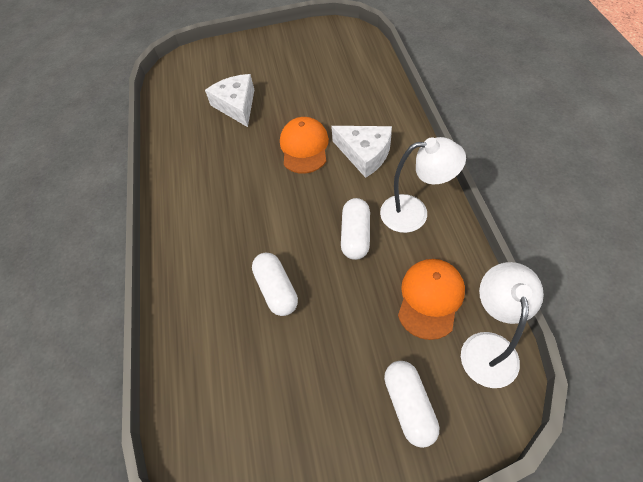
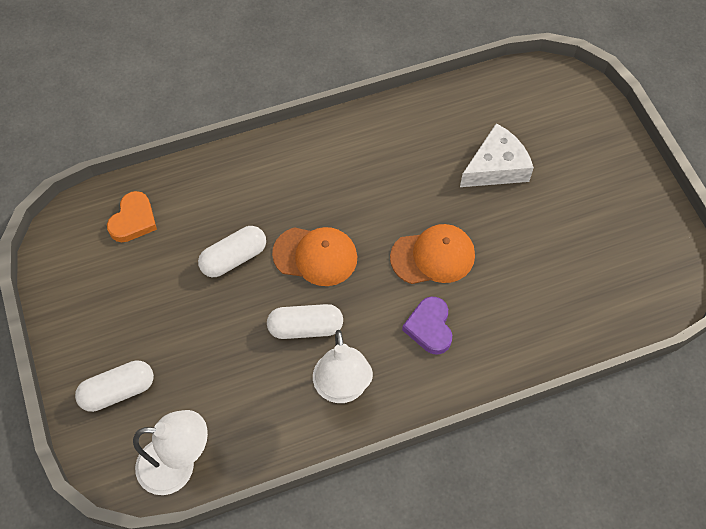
camera: 75 degrees right, 5 degrees up
white cheese [331,126,392,178] -> purple heart [402,297,452,355]
orange cap [398,259,465,340] -> orange cap moved to [272,227,357,286]
none -> orange heart [107,191,157,242]

